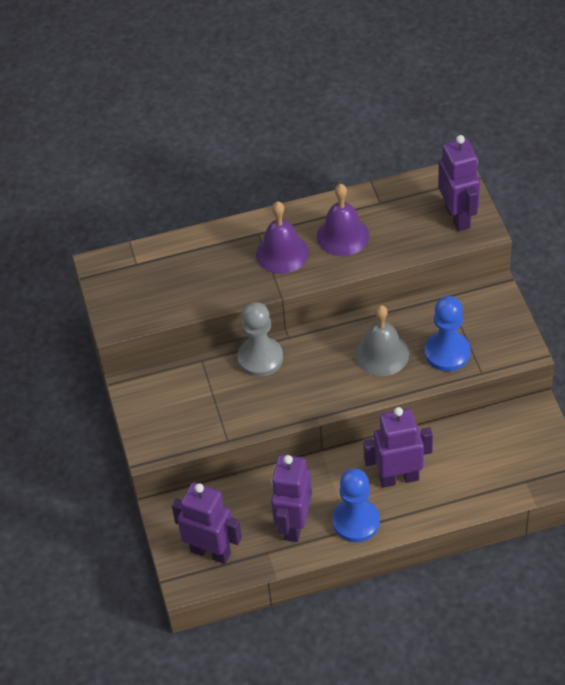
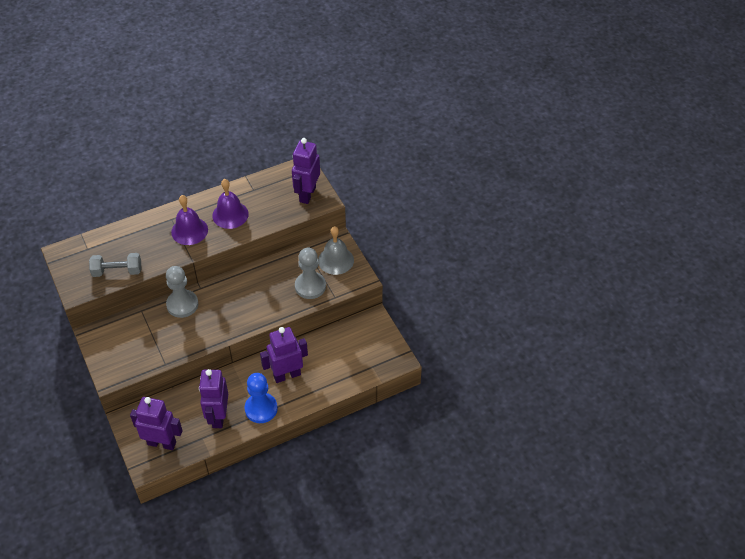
camera: 15 degrees left, 0 degrees up
grey bell [355,305,409,376] -> grey bell moved to [318,226,354,275]
blue pawn [425,296,471,371] -> grey pawn [295,248,326,299]
purple robot [438,135,480,231] -> purple robot turned 135 degrees counterclockwise [292,138,320,204]
none -> grey dumbbell [89,253,141,277]

